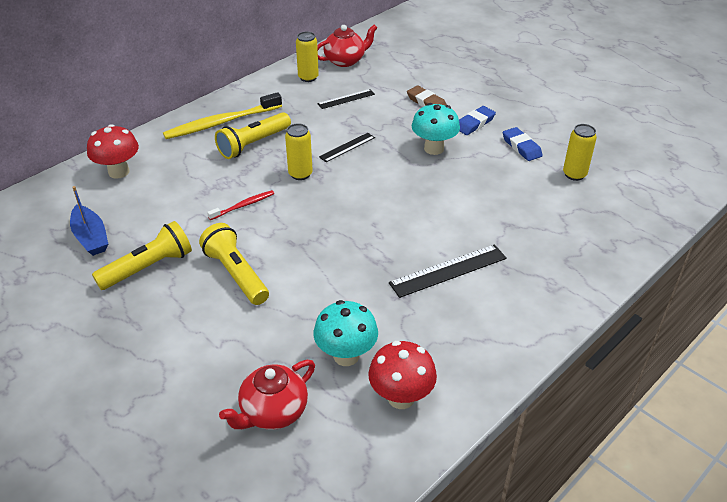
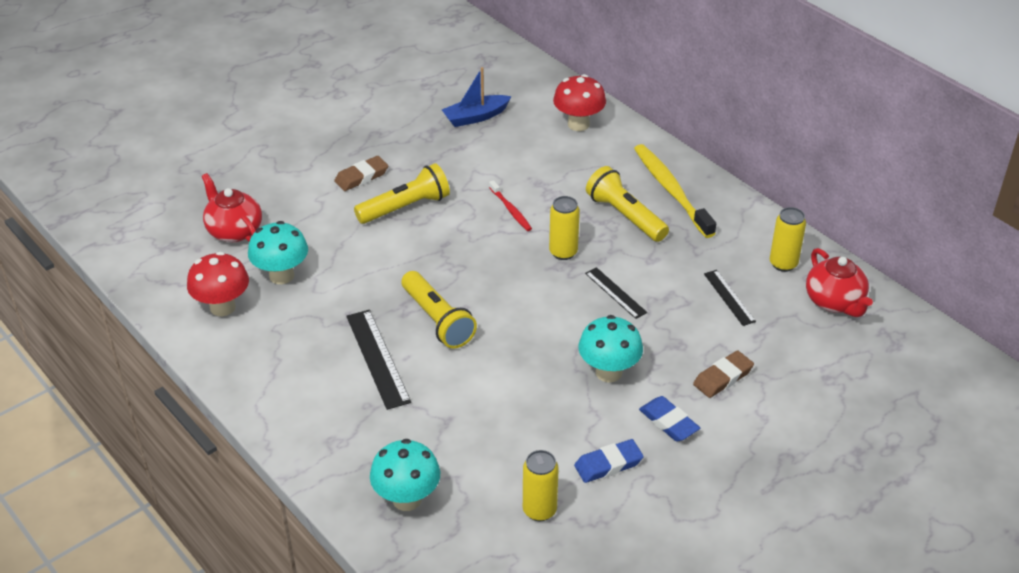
camera: 95 degrees right, 0 degrees up
yellow flashlight [92,221,192,290] -> yellow flashlight moved to [402,271,477,349]
none -> brown eraser [334,156,388,191]
none -> turquoise mushroom [370,439,440,511]

